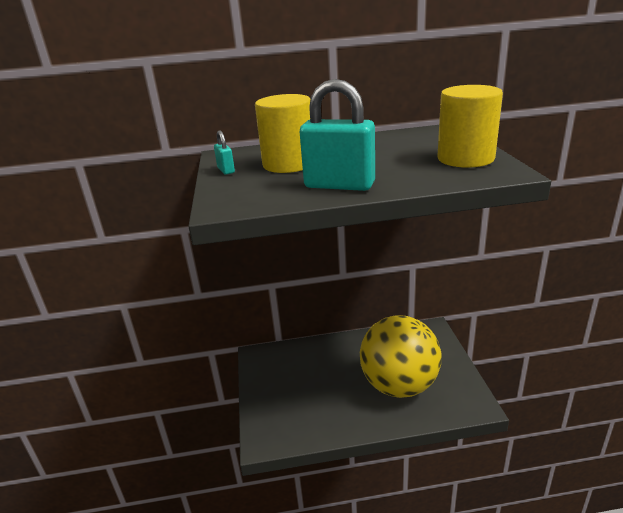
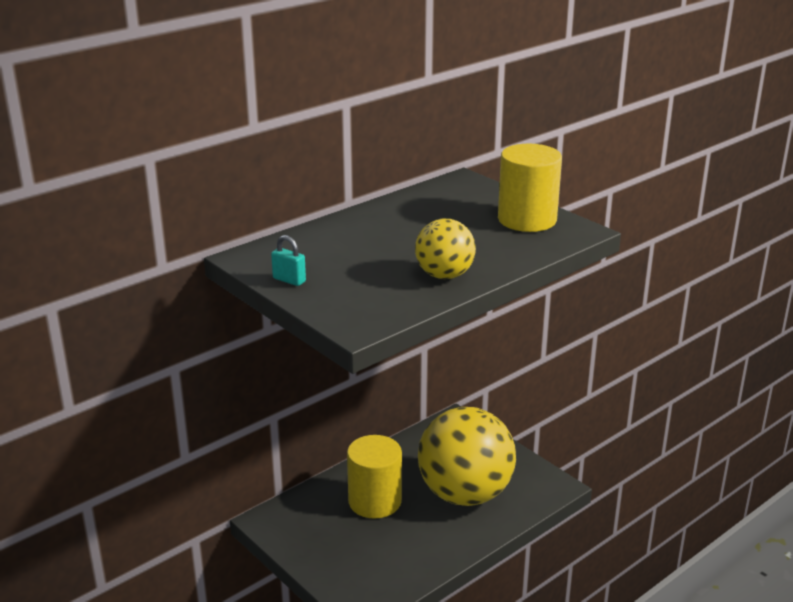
camera: 35 degrees left, 0 degrees up
yellow cylinder [255,94,310,173] -> yellow cylinder moved to [347,435,402,519]
turquoise padlock [300,79,375,191] -> yellow ball [415,219,476,279]

